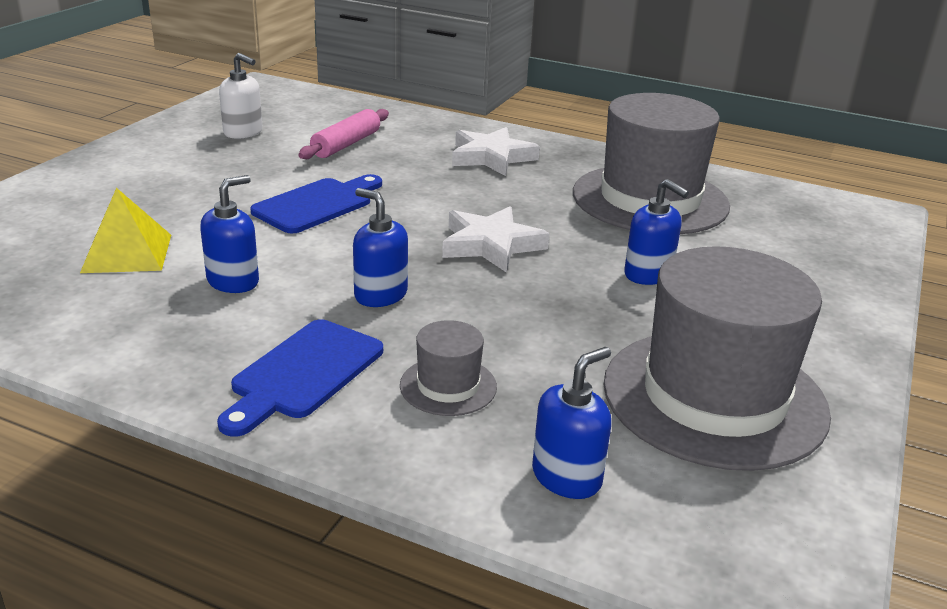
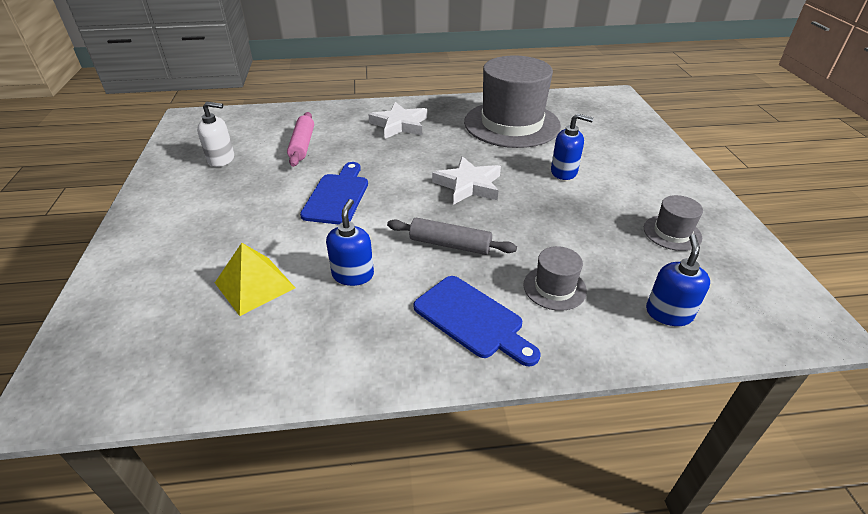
camera: 30 degrees left, 10 degrees up
blue cutting board [217,319,383,437] -> blue cutting board turned 45 degrees counterclockwise [413,276,540,367]
blue soap dispenser [353,188,408,307] -> grey rolling pin [387,218,517,255]
grey hat [603,246,831,471] -> grey hat [644,195,703,251], size x0.44

